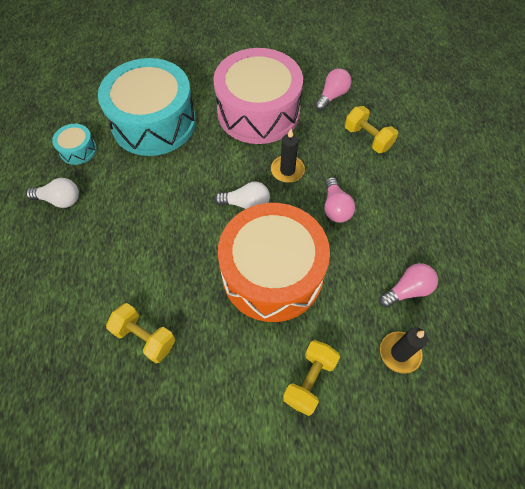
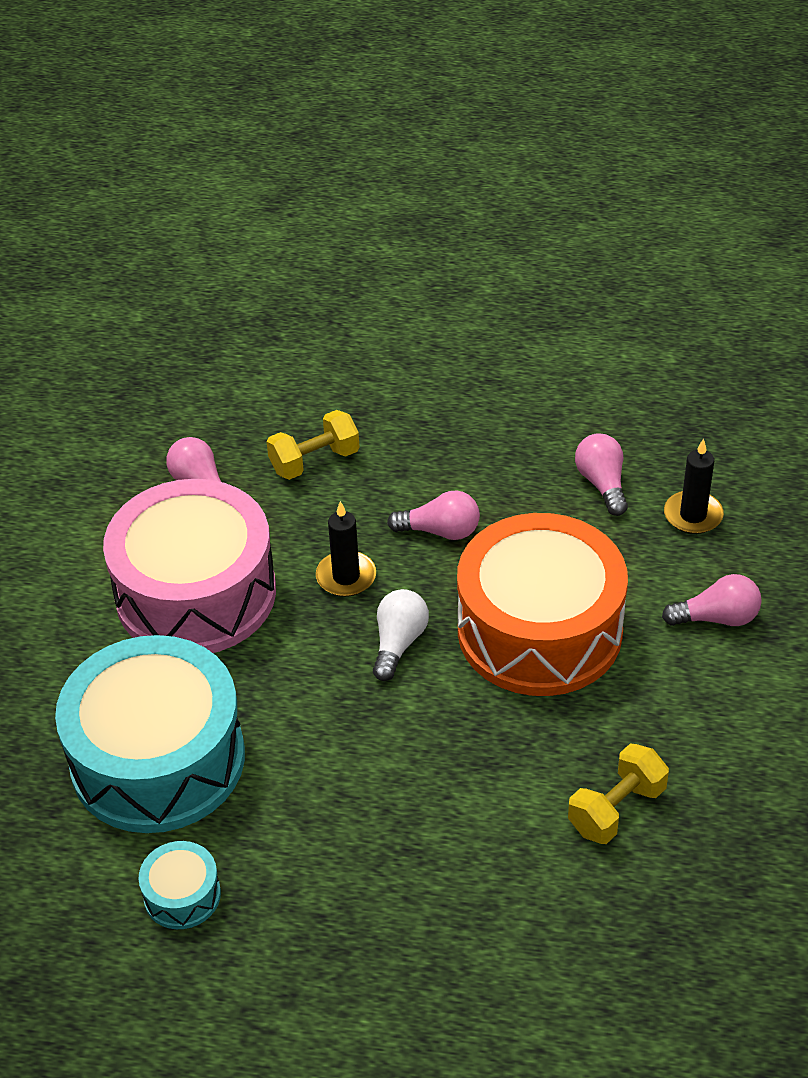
camera: 75 degrees left, 15 degrees down
white light bulb [26,178,79,208] -> none
yellow dumbbell [283,340,340,416] -> pink light bulb [662,574,762,626]

